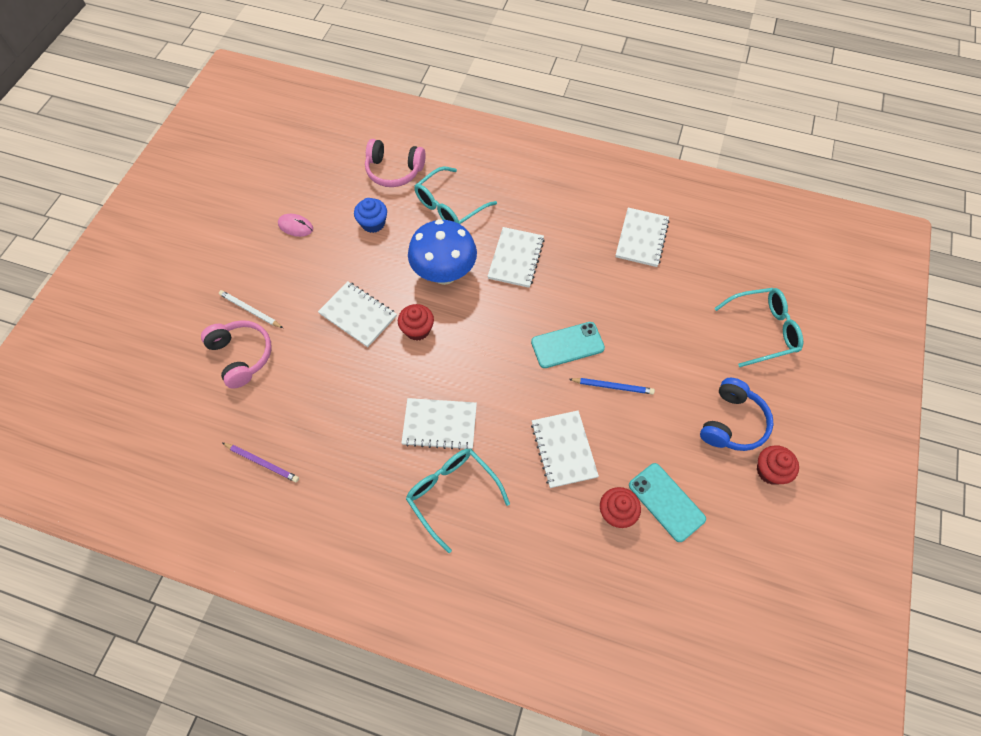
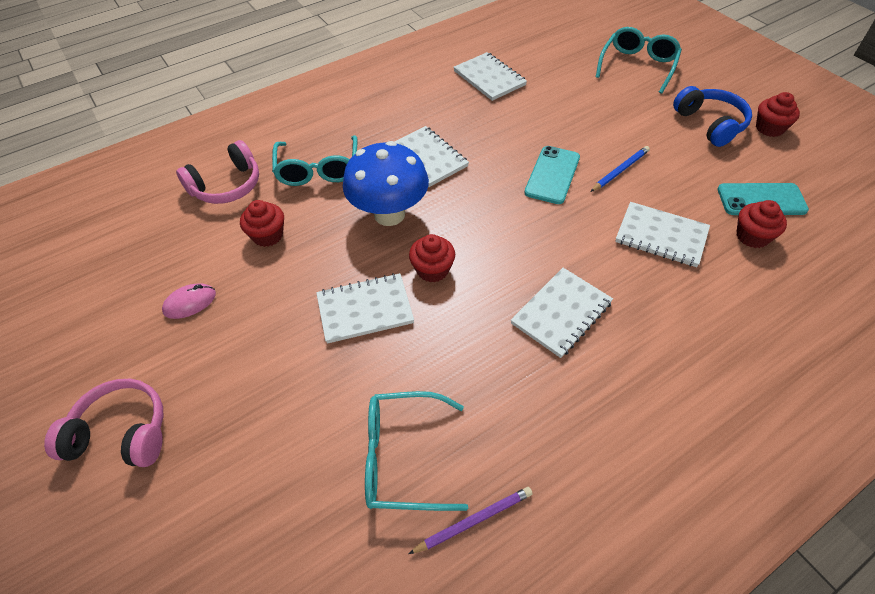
camera: 50 degrees left, 10 degrees down
pink headphones [201,320,272,389] -> pink headphones moved to [44,379,164,467]
white pencil [219,290,283,328] -> none
blue cupcake [354,198,387,233] -> red cupcake [240,200,284,247]
turquoise glasses [406,449,510,553] -> turquoise glasses moved to [365,391,468,511]

